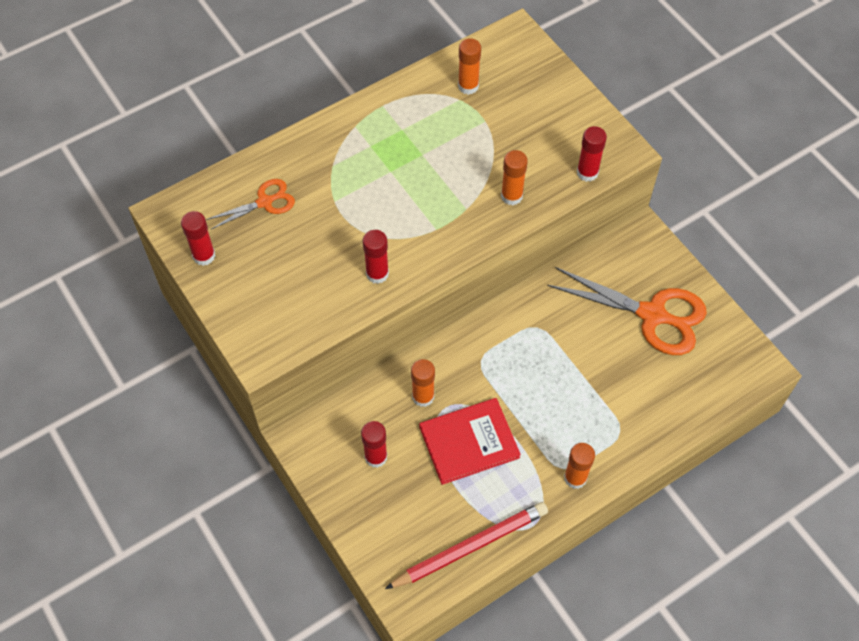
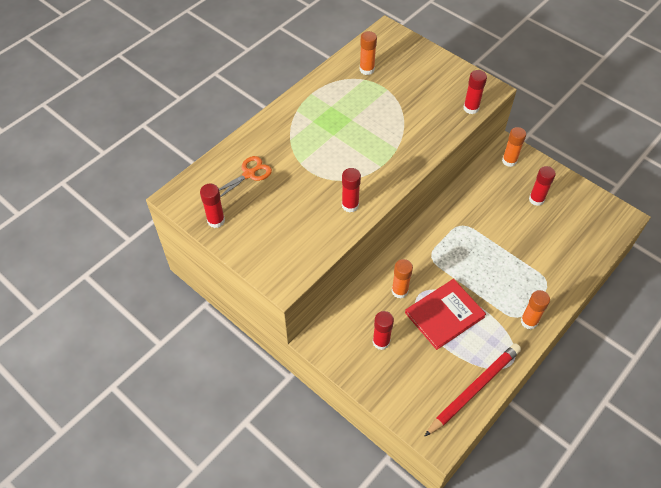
camera: 15 degrees left, 5 degrees down
orange glue stick [501,150,528,205] -> orange glue stick moved to [502,127,526,167]
orange scissors [547,267,707,355] -> red glue stick [529,166,556,206]

